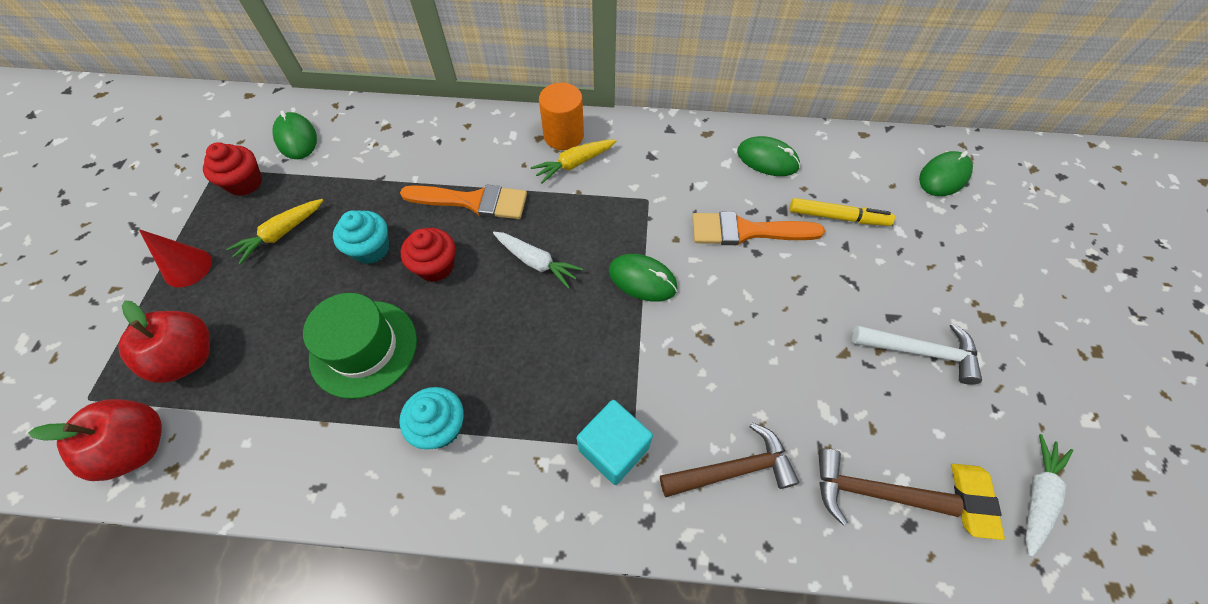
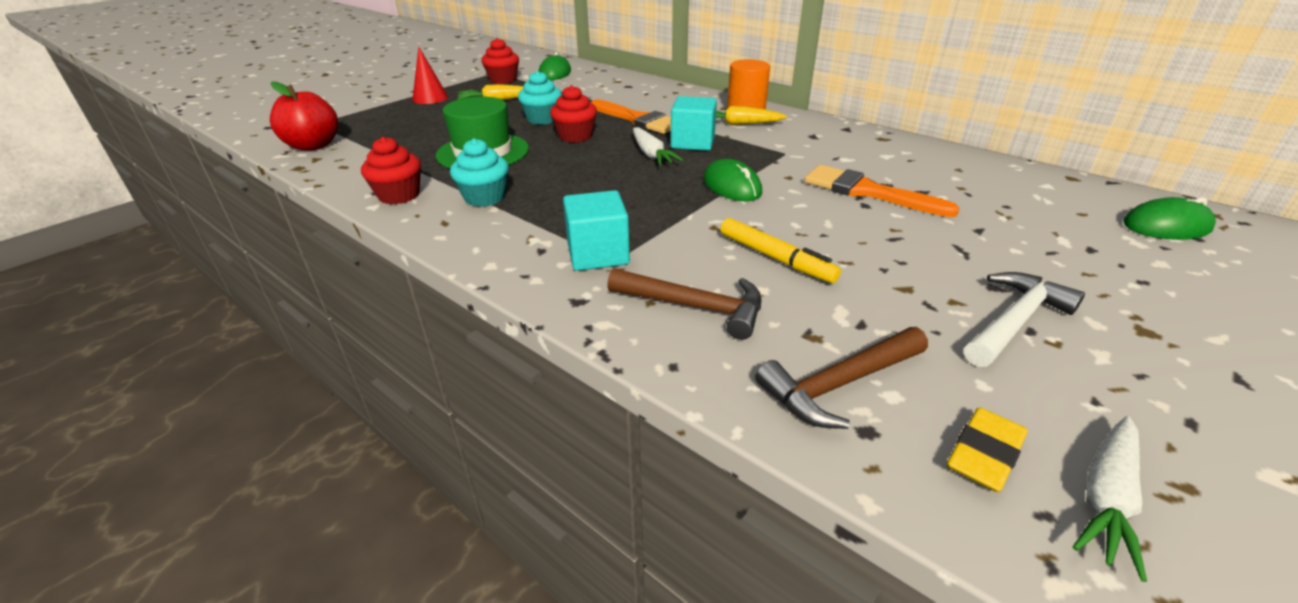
camera: 35 degrees right, 25 degrees down
red apple [118,301,210,383] -> none
green mouse [737,136,800,176] -> none
yellow marker [790,198,895,226] -> yellow marker moved to [720,218,841,283]
brown hammer [818,449,964,525] -> brown hammer turned 75 degrees counterclockwise [755,327,928,429]
white hammer [852,323,982,385] -> white hammer turned 90 degrees counterclockwise [964,272,1085,367]
white carrot [1025,434,1073,557] -> white carrot turned 150 degrees clockwise [1073,416,1147,582]
none -> red cupcake [361,137,421,204]
none -> turquoise cube [671,96,717,151]

